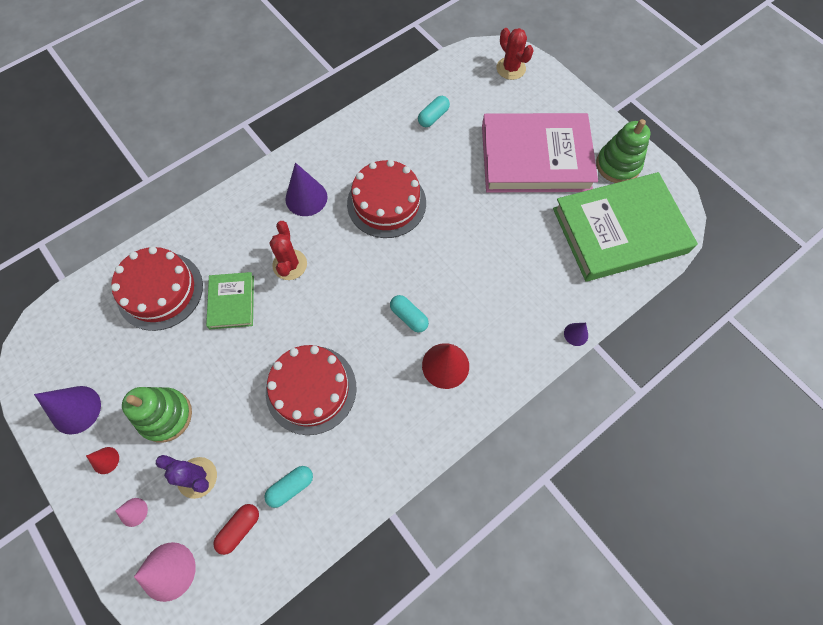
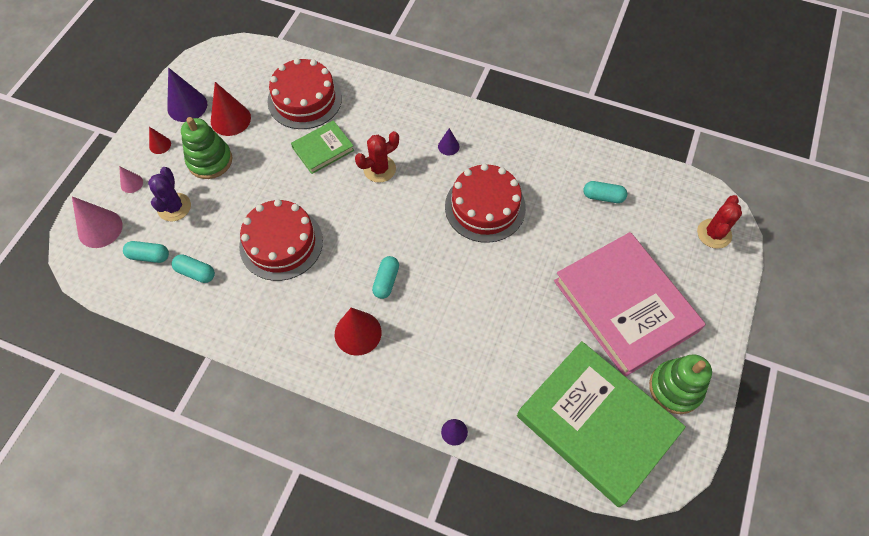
camera: 60 degrees right, 5 degrees down
red capsule [213,504,259,555] -> turquoise capsule [123,241,169,263]
purple cone [285,162,327,216] -> purple cone [438,128,460,155], size x0.53
none -> red cone [211,82,251,136]

